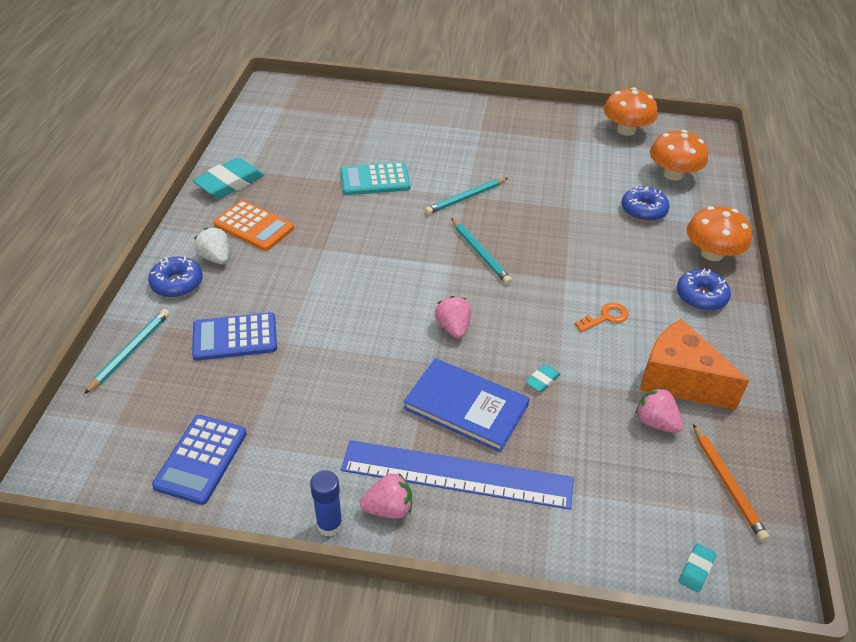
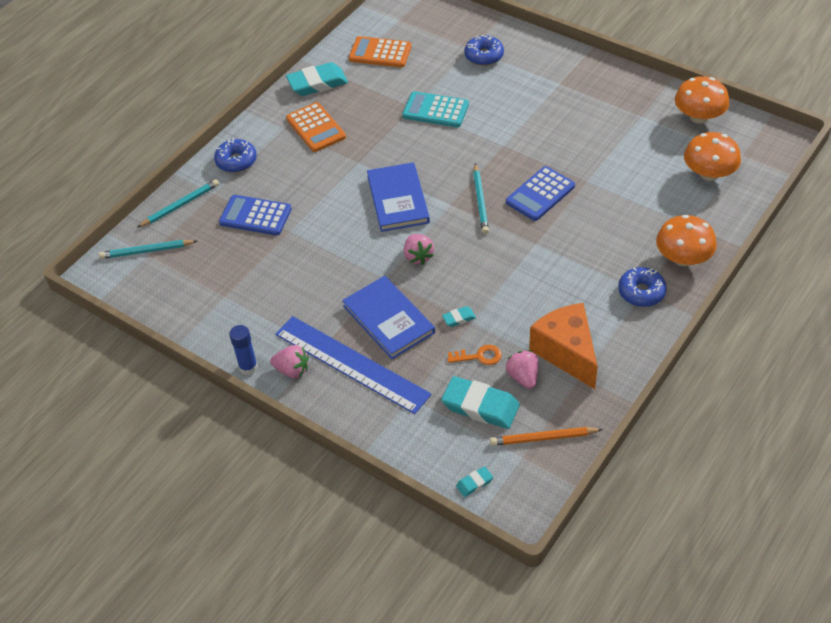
camera: 30 degrees right, 5 degrees up
blue calculator [152,415,247,505] -> blue calculator moved to [506,166,575,221]
white strawberry [194,227,229,264] -> none
turquoise pencil [425,178,508,215] -> turquoise pencil moved to [99,240,197,259]
pink strawberry [435,296,471,339] -> pink strawberry turned 150 degrees clockwise [404,234,434,265]
orange key [575,303,629,332] -> orange key moved to [447,345,502,365]
blue donut [622,186,670,222] -> blue donut moved to [464,35,504,66]
orange pencil [693,424,769,542] -> orange pencil turned 75 degrees clockwise [490,427,603,446]
none -> orange calculator [349,36,412,68]
none -> blue book [367,162,430,232]
none -> turquoise eraser [442,376,520,429]

